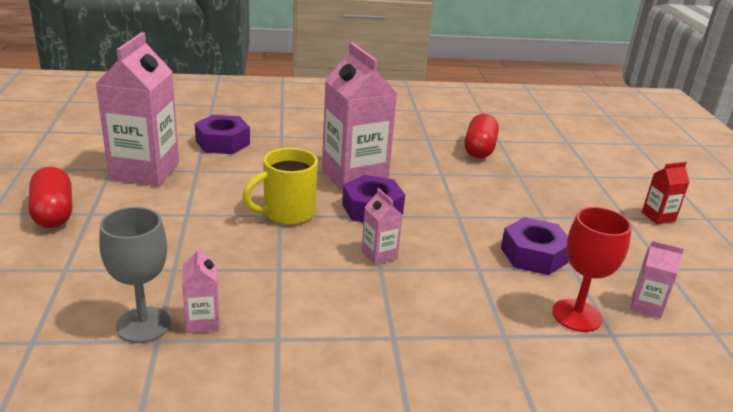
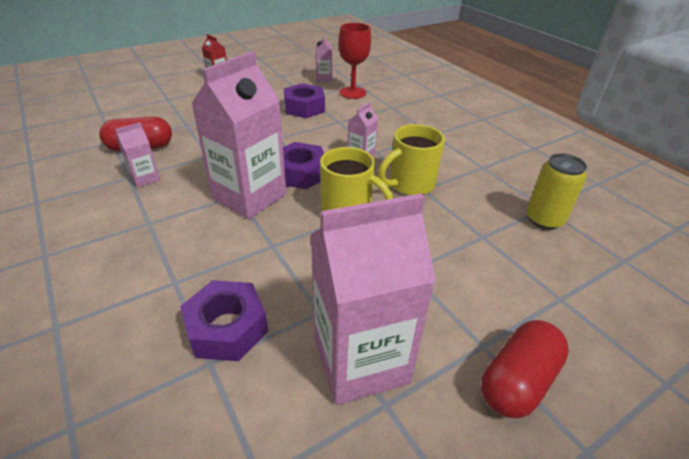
camera: 115 degrees left, 10 degrees up
grey goblet [99,207,171,343] -> yellow can [526,153,587,230]
pink carton [182,245,220,333] -> pink carton moved to [115,123,160,188]
none -> yellow mug [378,124,445,195]

